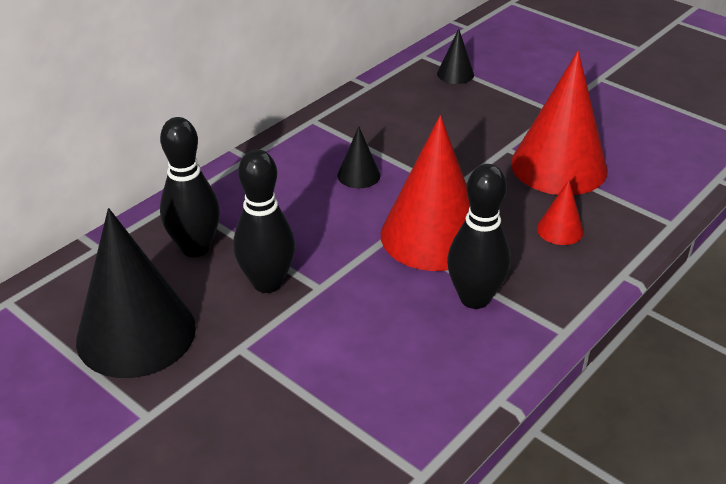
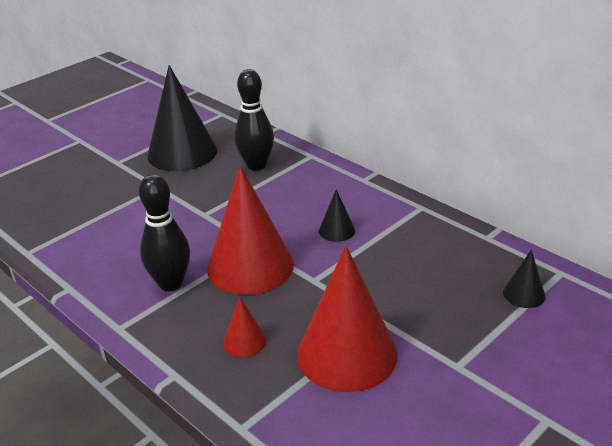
camera: 95 degrees right, 5 degrees down
black bowling pin [233,149,295,293] -> none

